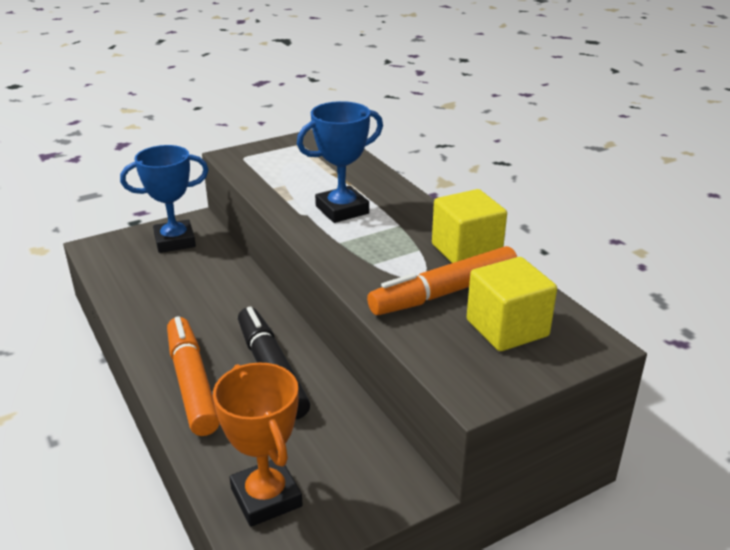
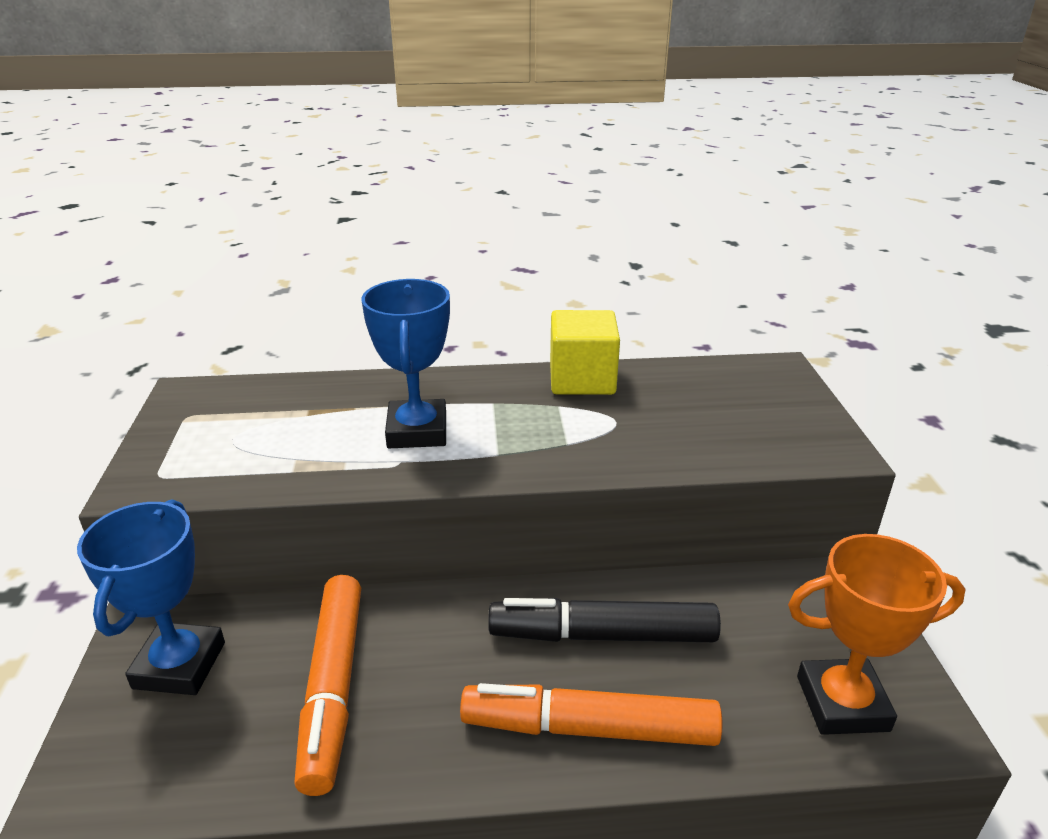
camera: 65 degrees left, 0 degrees up
orange marker [367,246,517,315] -> orange marker moved to [294,575,361,796]
yellow cube [467,257,557,351] -> none

